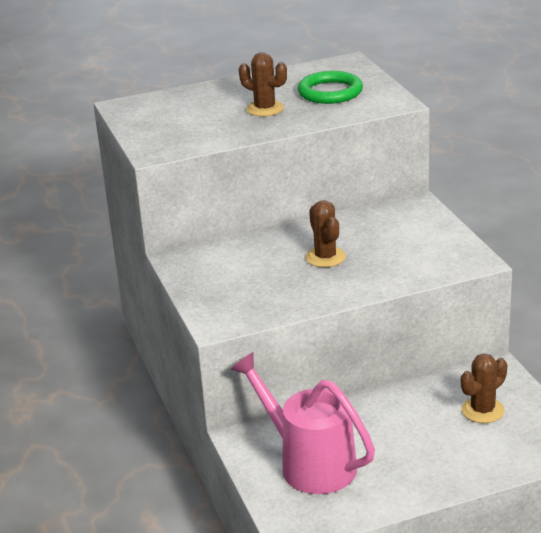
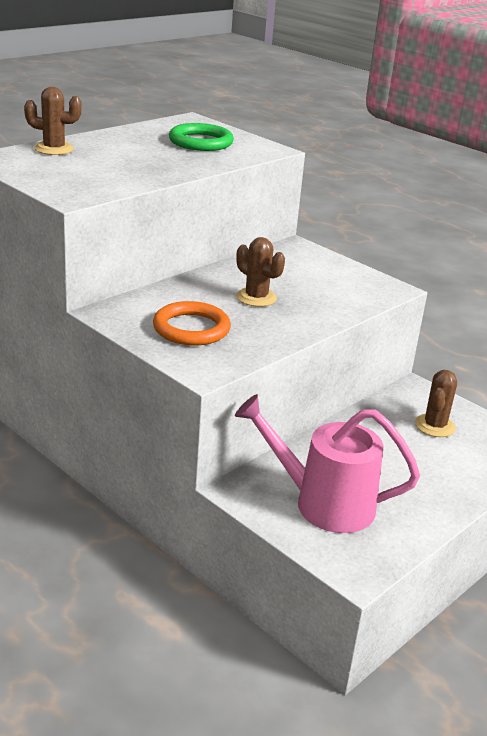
camera: 30 degrees left, 0 degrees up
brown cactus [239,52,287,116] -> brown cactus moved to [24,87,82,155]
none -> orange ring [153,301,231,345]

